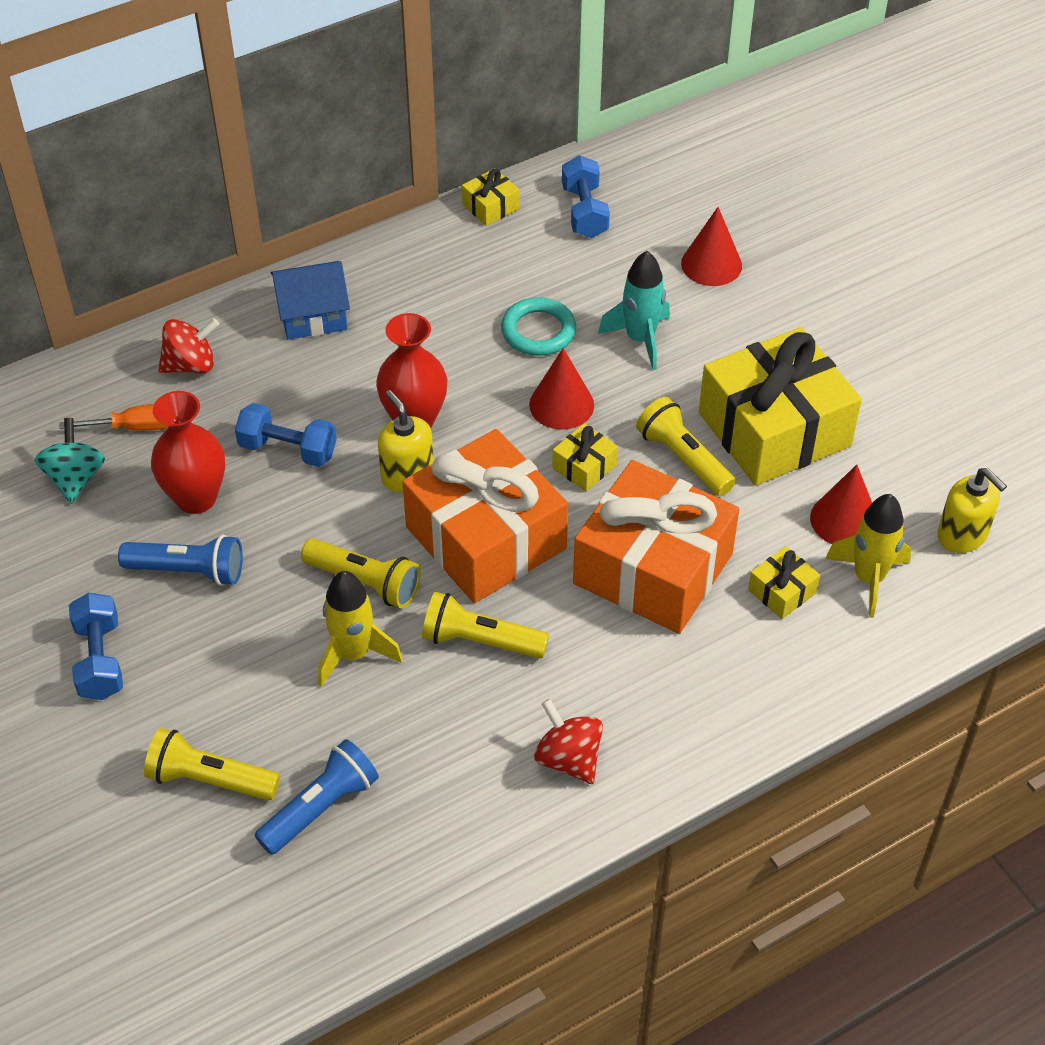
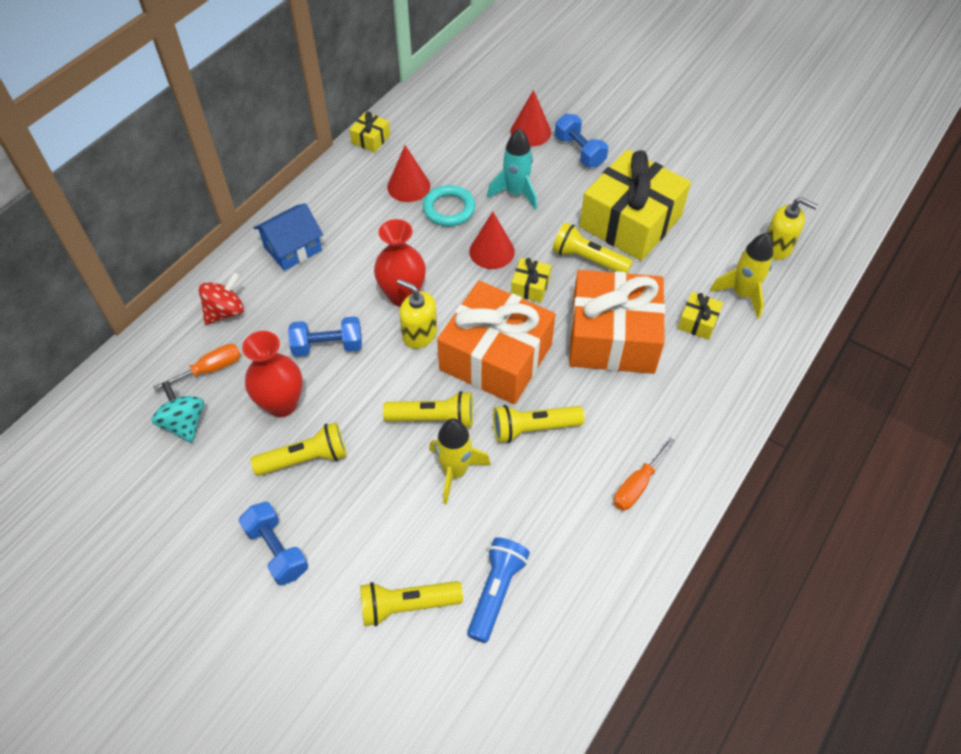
camera: 25 degrees left, 5 degrees up
blue flashlight [118,535,243,586] -> yellow flashlight [251,422,347,476]
red spinning top [534,699,603,784] -> orange screwdriver [614,438,675,511]
blue dumbbell [562,155,610,238] -> blue dumbbell moved to [555,114,608,167]
red cone [810,465,872,544] -> red cone moved to [387,145,430,202]

